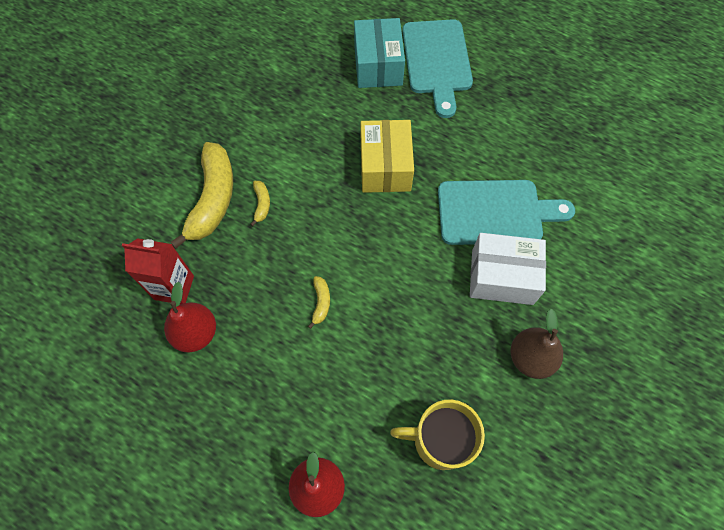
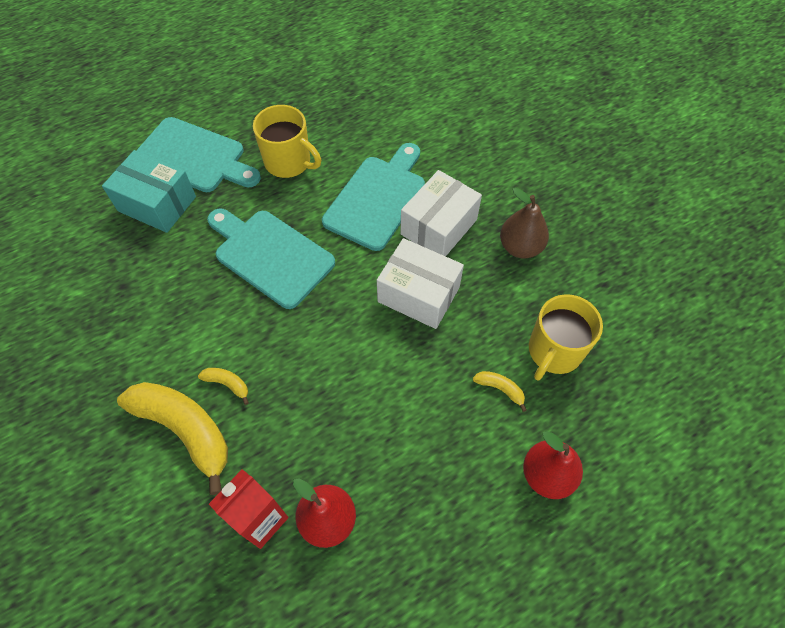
camera: 60 degrees left, 5 degrees down
yellow banana [308,276,330,329] -> yellow banana moved to [473,371,527,412]
yellow box [361,120,414,193] -> turquoise cutting board [207,209,335,309]
none -> yellow mug [253,105,321,178]
none -> white box [377,238,464,329]

